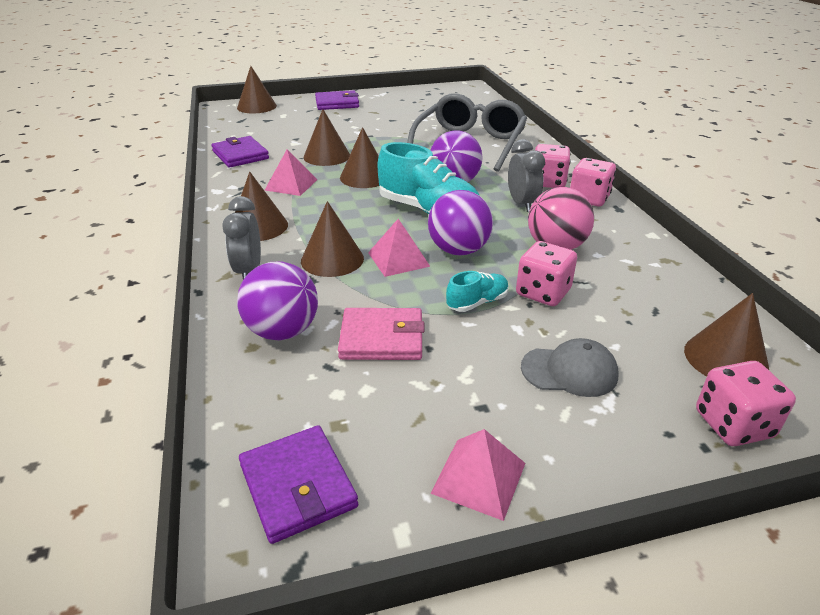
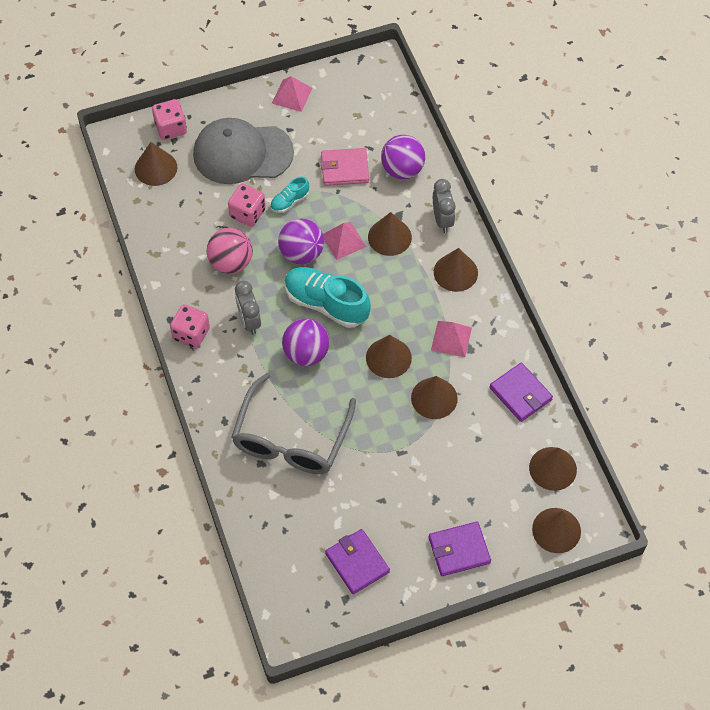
camera: 175 degrees right, 25 degrees up
purple wallet [239,425,358,544] -> purple wallet moved to [325,529,390,594]
grey cap [521,338,619,397] -> grey cap [193,118,294,184], size x1.99
pink dice [535,144,571,188] -> none
none -> brown cone [529,447,577,491]

